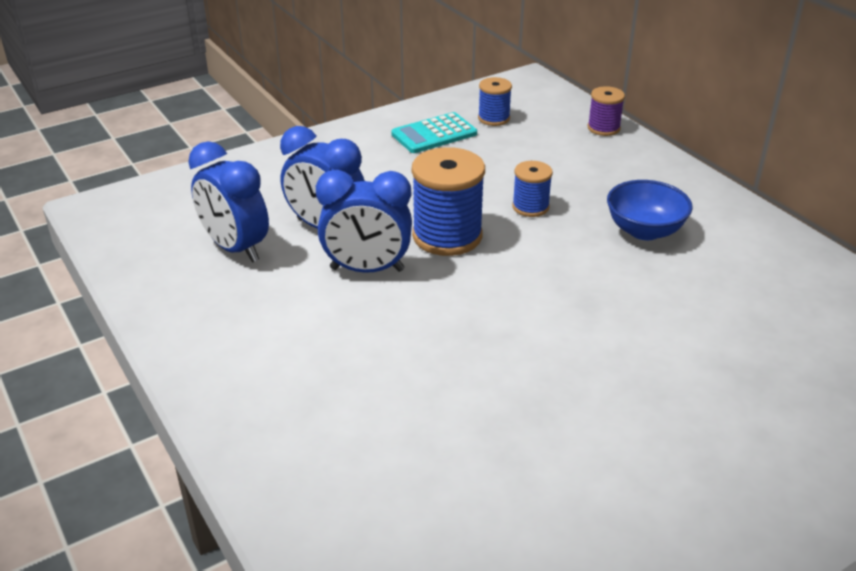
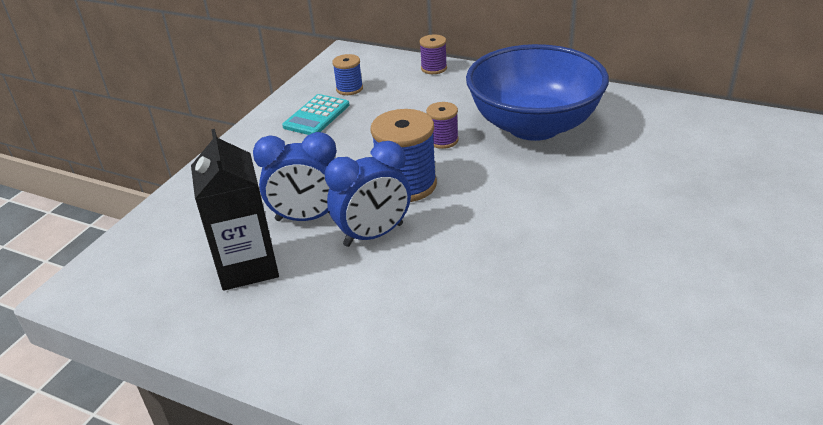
camera: 30 degrees left, 0 degrees up
blue clock [188,141,269,263] -> black carton [191,129,279,291]
blue spool [512,161,553,217] -> purple spool [426,102,459,149]
blue bowl [607,180,692,240] -> blue bowl [466,44,609,141], size x2.07

